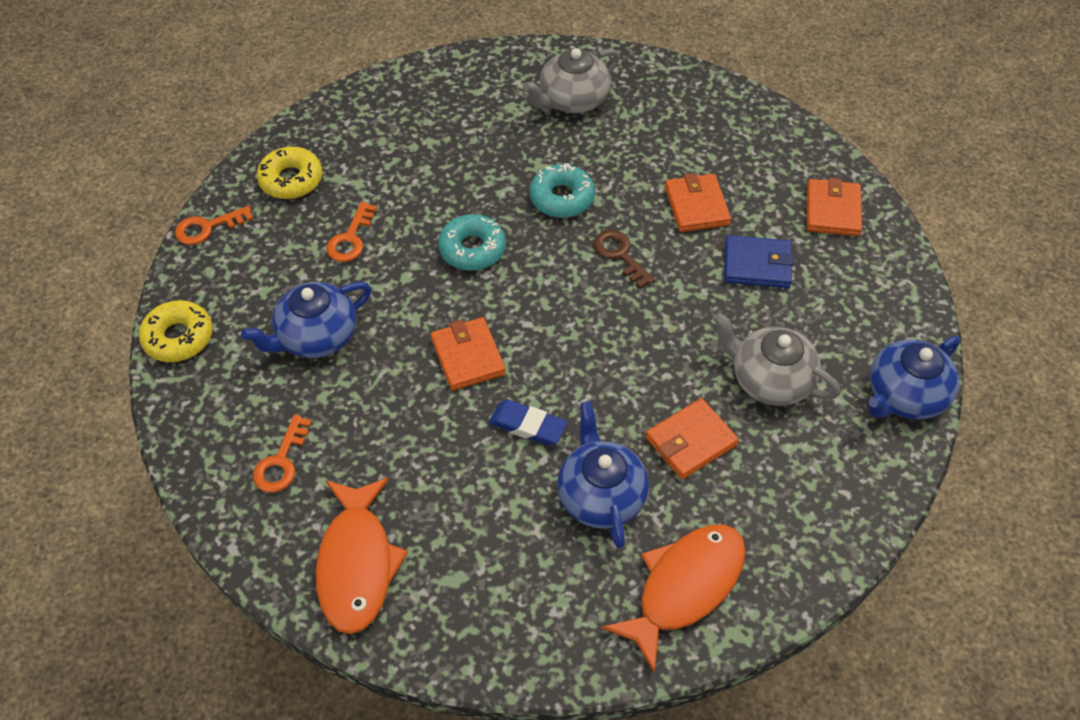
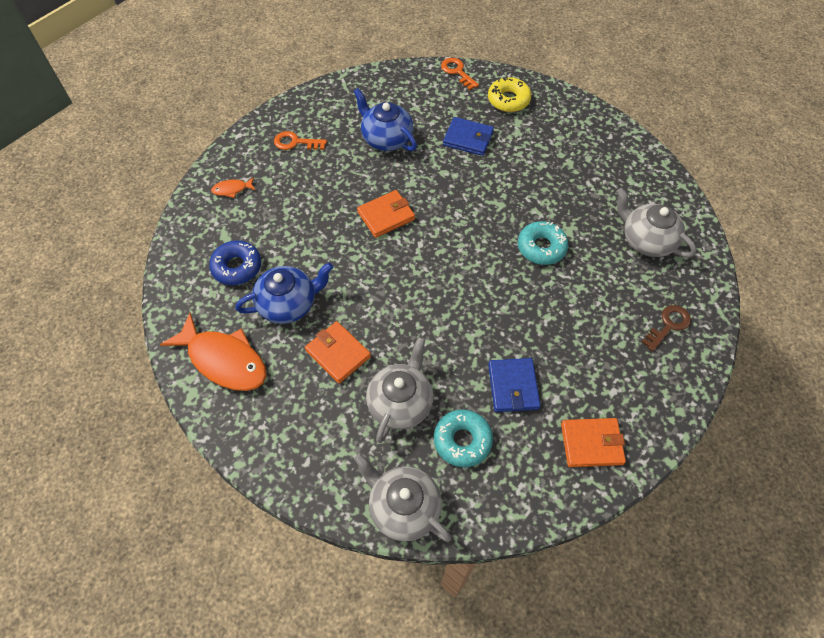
camera: 80 degrees right, 5 degrees up
yellow donut [139,300,213,362] -> none
orange fish [316,477,408,634] -> orange fish [211,177,255,198], size x0.44
orange key [326,202,377,262] -> blue wallet [443,117,494,156]
turquoise donut [438,214,506,271] -> turquoise donut moved to [434,410,493,467]
blue eraser [489,400,568,446] -> none
brown key [594,230,655,288] -> brown key moved to [642,305,691,351]
orange wallet [665,173,731,232] -> none
blue teapot [869,336,960,419] -> grey teapot [354,454,452,542]
none -> blue donut [209,240,261,285]

